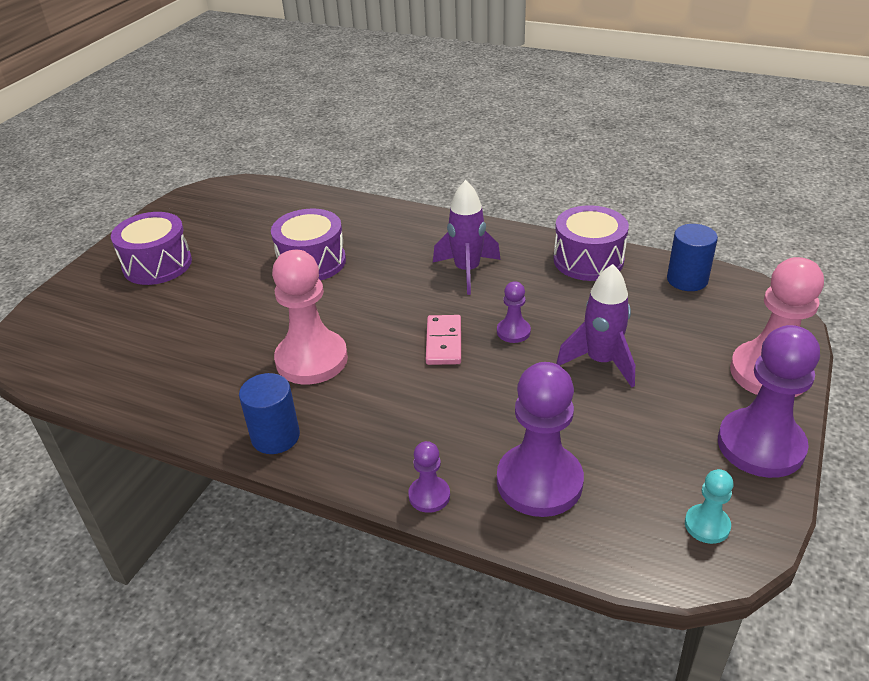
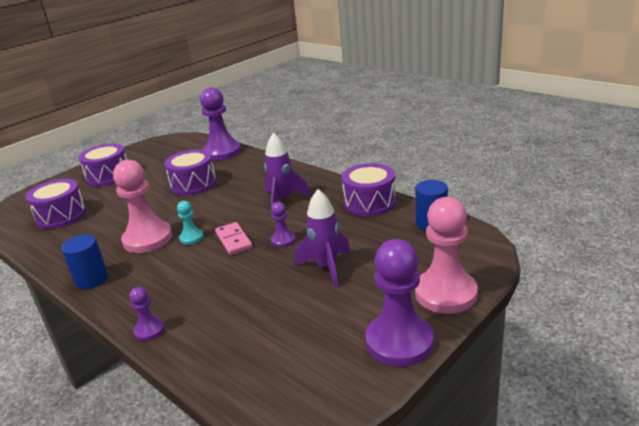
camera: 20 degrees right, 10 degrees down
pink domino [426,315,461,365] -> pink domino turned 45 degrees counterclockwise [215,222,253,255]
purple pawn [497,362,584,517] -> purple pawn moved to [200,87,241,161]
turquoise pawn [685,469,734,544] -> turquoise pawn moved to [177,201,203,245]
none -> purple drum [26,179,86,229]

